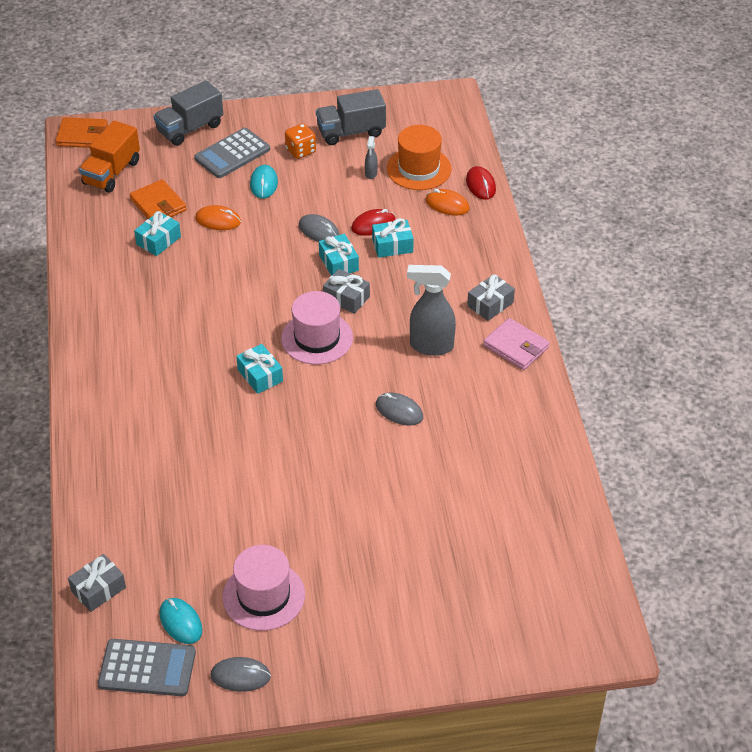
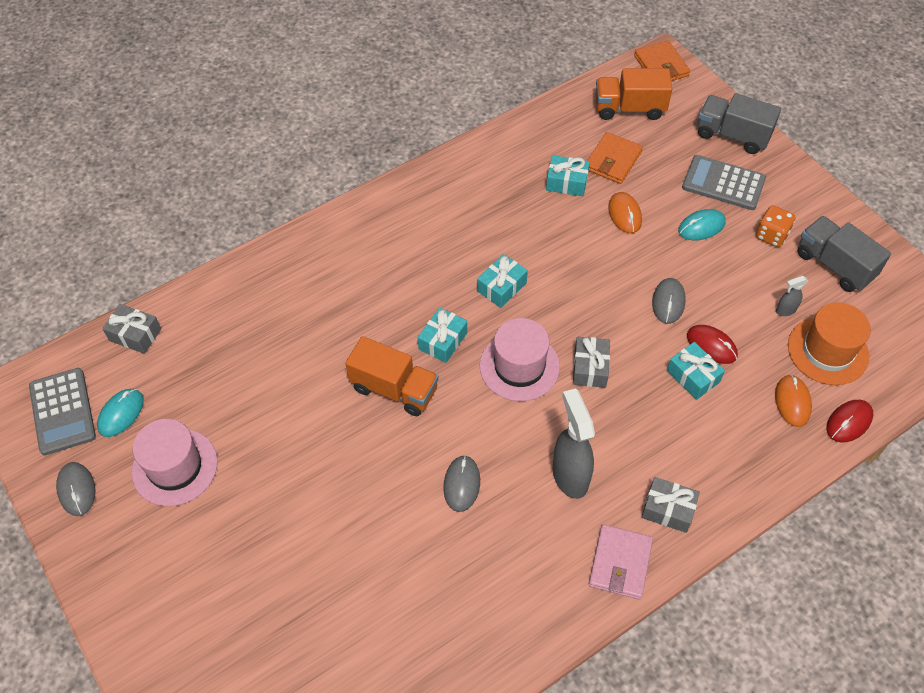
camera: 65 degrees right, 10 degrees up
turquoise gift [319,234,359,276] -> turquoise gift moved to [477,254,528,308]
none -> orange truck [345,336,439,416]

